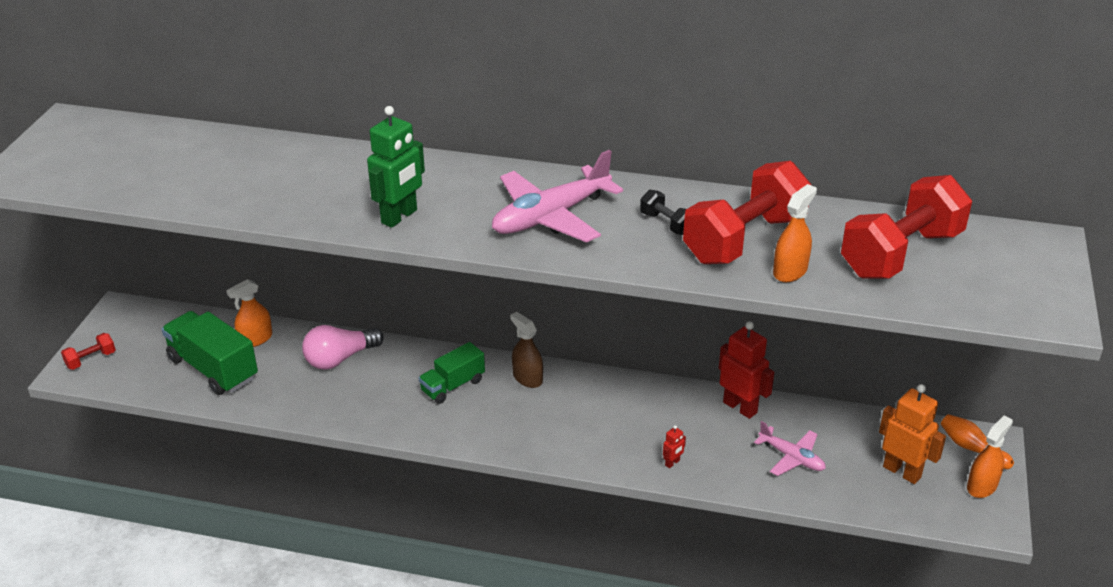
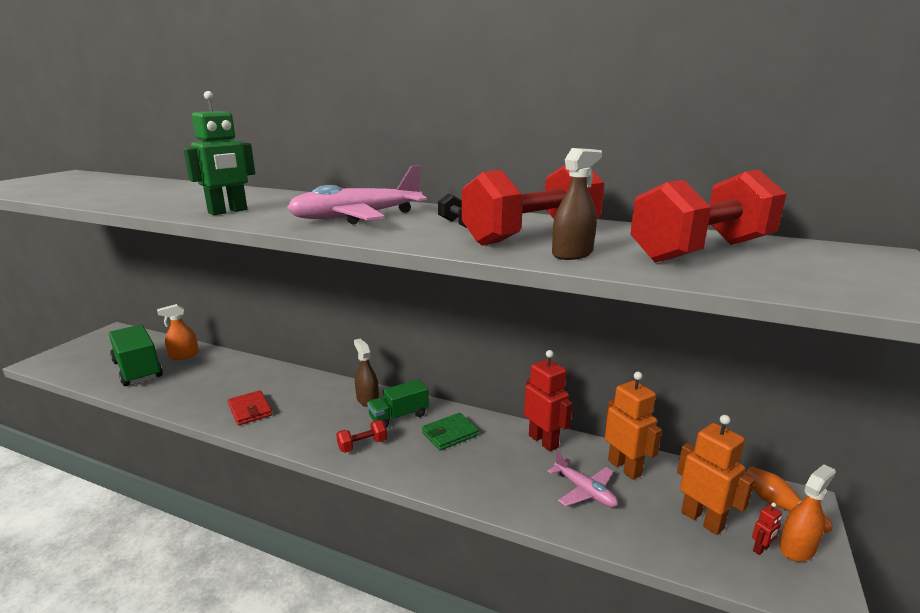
camera: 10 degrees right, 15 degrees down
red dumbbell [61,333,116,370] -> red dumbbell moved to [336,420,387,453]
pink light bulb [302,325,384,370] -> none
green truck [419,342,485,404] -> green truck moved to [367,379,429,427]
red robot [663,425,686,468] -> red robot moved to [752,502,782,555]
orange spray bottle [773,184,817,282] -> brown spray bottle [552,148,602,260]
none -> red wallet [228,390,272,425]
none -> green wallet [422,413,479,450]
none -> orange robot [605,372,662,480]

